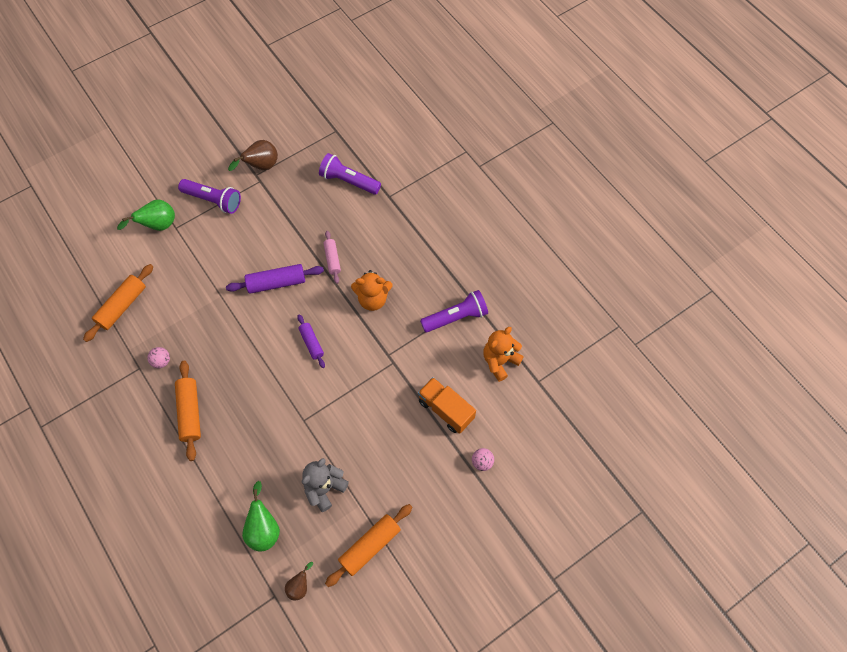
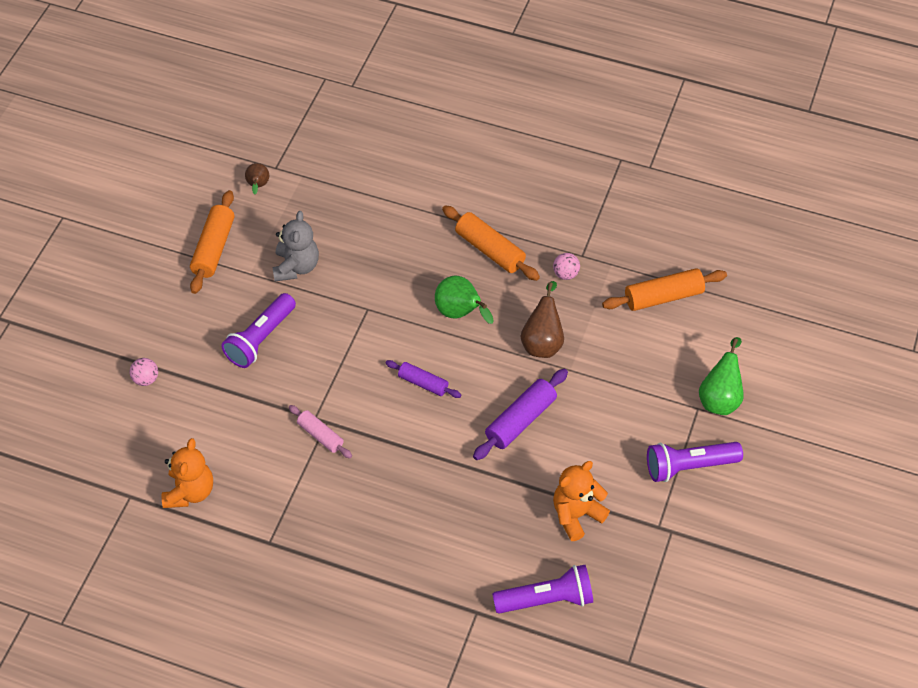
camera: 145 degrees right, 10 degrees down
orange rolling pin [83,264,153,342] -> orange rolling pin turned 75 degrees clockwise [602,268,727,311]
brown pear [228,140,278,171] -> brown pear moved to [521,281,564,358]
green pear [242,481,280,552] -> green pear moved to [435,275,494,324]
pink rolling pin [323,231,341,284] -> pink rolling pin moved to [289,405,352,458]
orange teddy bear [351,270,393,311] -> orange teddy bear moved to [553,461,610,541]
orange truck [418,377,476,434] -> none
purple flashlight [420,290,488,333] -> purple flashlight moved to [221,293,296,368]

